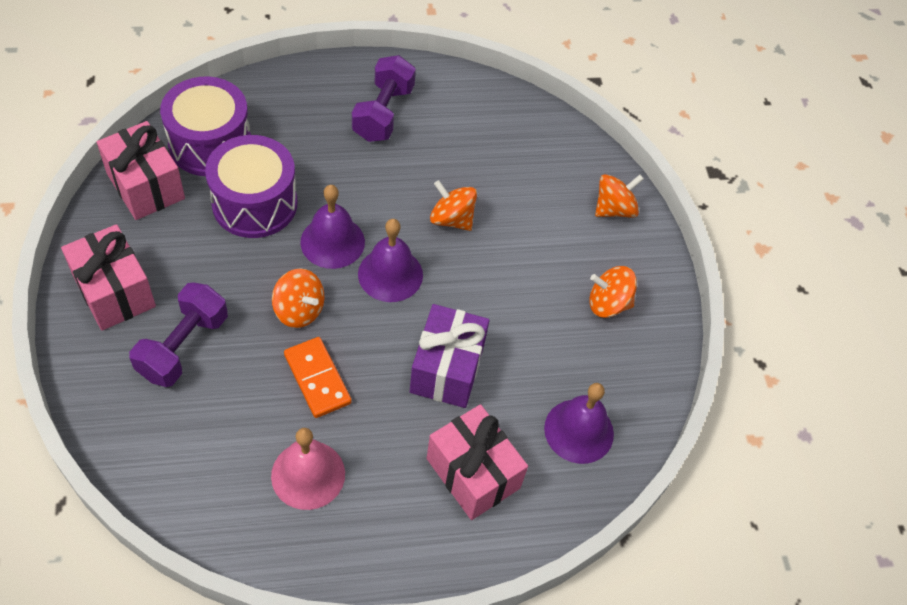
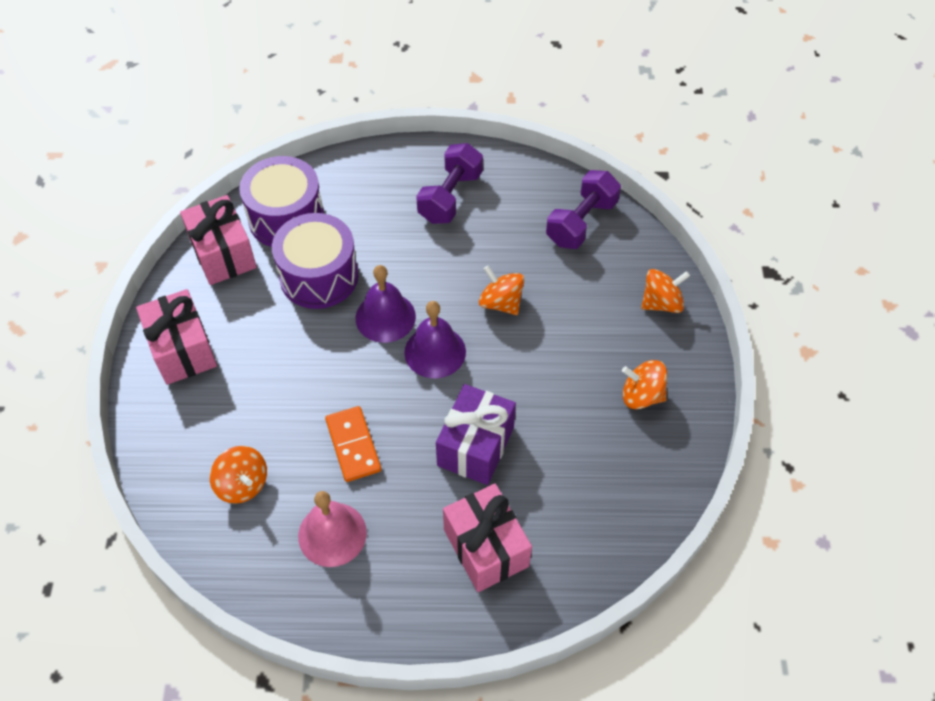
camera: 15 degrees right, 0 degrees up
purple dumbbell [129,282,228,387] -> purple dumbbell moved to [546,170,621,249]
orange spinning top [272,268,324,328] -> orange spinning top moved to [210,446,267,504]
purple bell [544,383,614,464] -> none

